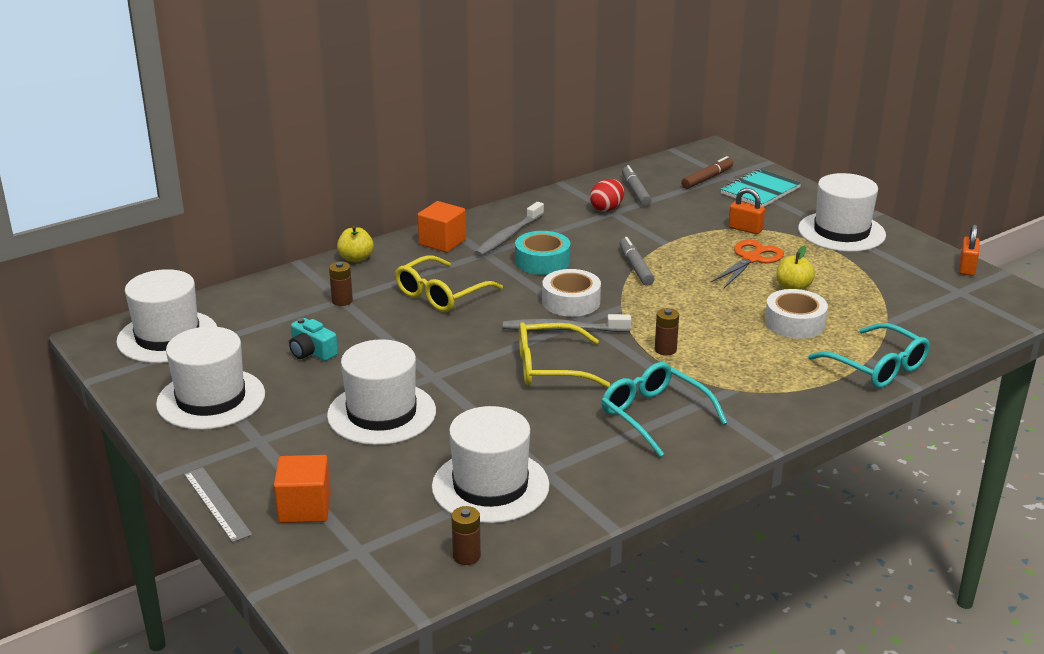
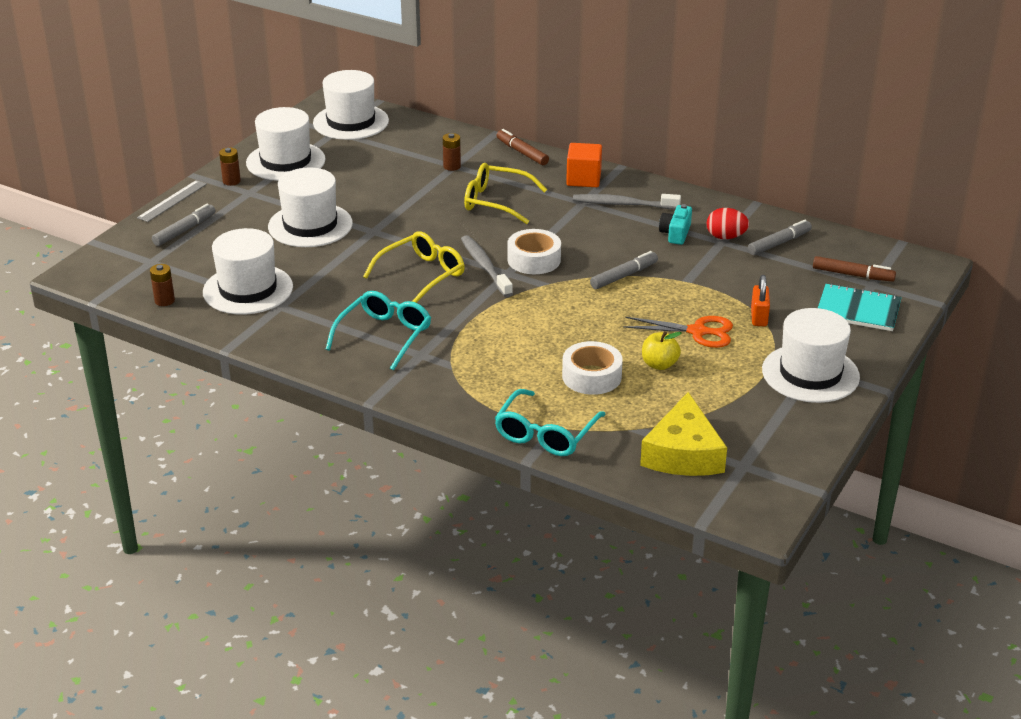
camera: 65 degrees right, 5 degrees up
orange cube [274,455,331,523] -> grey marker [152,204,216,246]
turquoise camera [289,318,338,361] -> turquoise camera moved to [659,204,692,245]
yellow apple [337,226,374,263] -> brown marker [496,129,549,165]
turquoise tape [515,231,570,275] -> none
yellow glasses [519,322,610,388] -> yellow glasses turned 75 degrees clockwise [363,231,465,303]
brown battery [655,308,679,355] -> brown battery moved to [219,147,241,186]
orange padlock [959,224,980,276] -> none
none -> yellow cheese [640,392,727,476]

